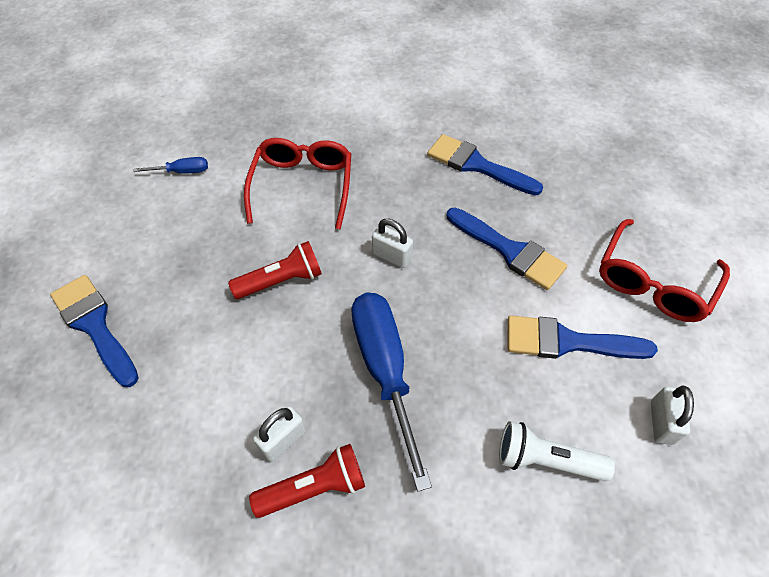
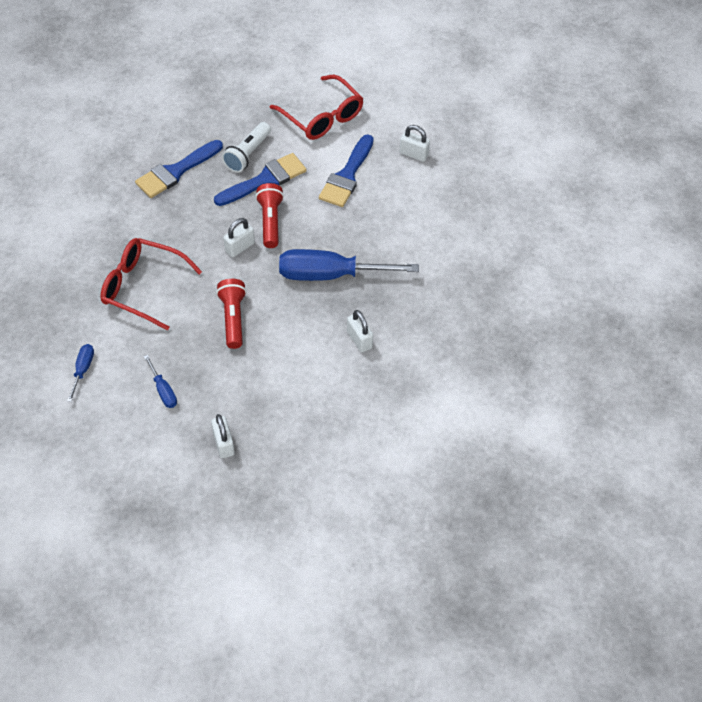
camera: 75 degrees left, 0 degrees up
blue brush [50,275,139,387] -> white padlock [211,414,235,458]
red flashlight [249,444,365,518] -> red flashlight moved to [255,183,284,248]
white flashlight [499,421,615,482] -> white flashlight moved to [222,122,271,173]
none -> blue screwdriver [144,355,177,408]

